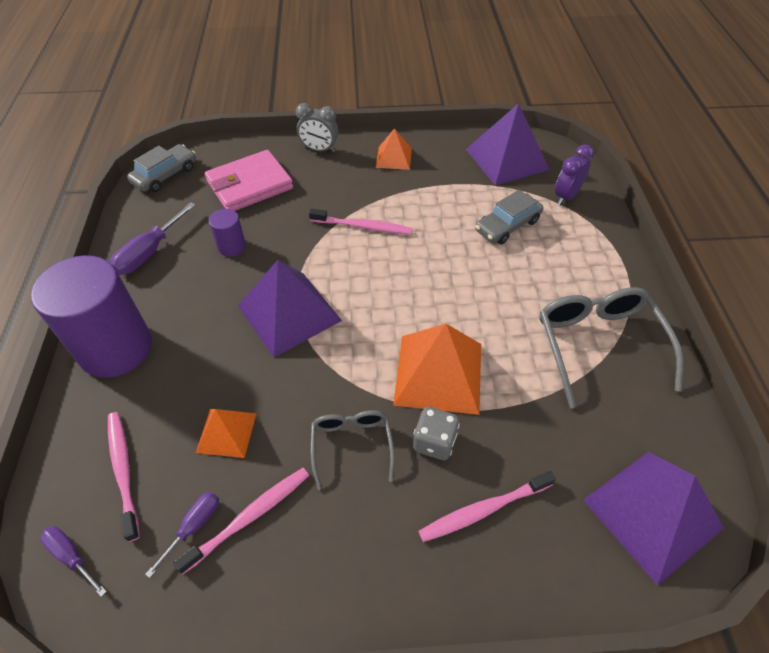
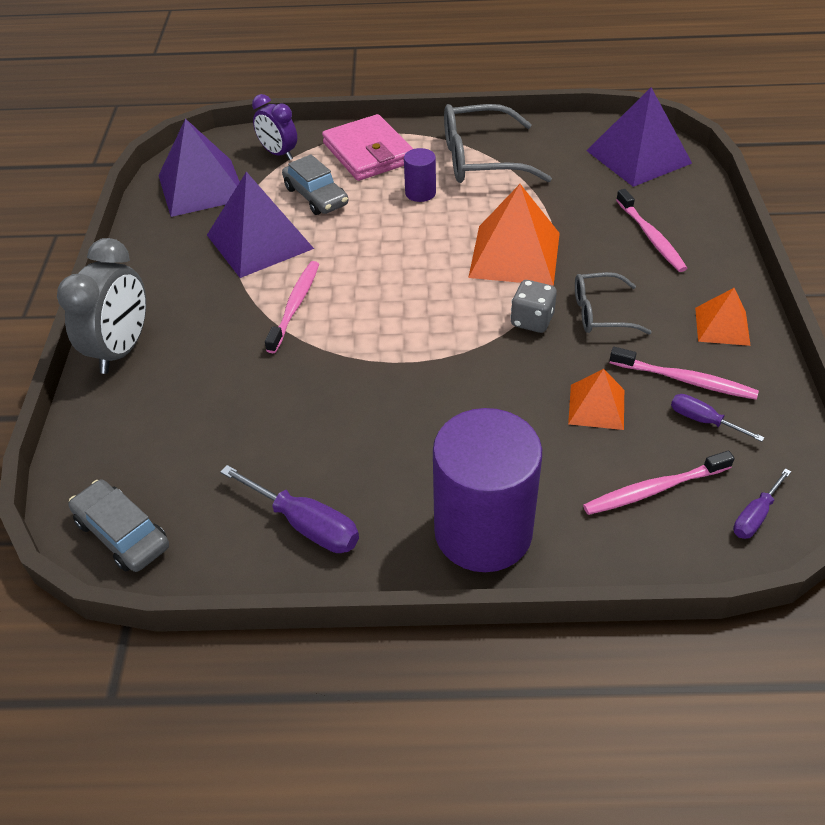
camera: 85 degrees left, 5 degrees down
pink toothbrush [173,468,309,574] -> pink toothbrush turned 150 degrees clockwise [610,347,759,400]
pink wallet [205,150,293,211] -> pink wallet moved to [322,114,413,181]
purple cylinder [209,209,246,257] -> purple cylinder moved to [404,148,436,202]
purple pyramid [238,260,342,357] -> purple pyramid moved to [207,172,314,278]
grey clock [296,103,339,152] -> grey clock [57,238,146,374], size x1.56
orange pyramid [376,128,412,170] -> orange pyramid moved to [695,288,751,346]
grey dice [413,407,460,460] -> grey dice moved to [510,280,557,333]

